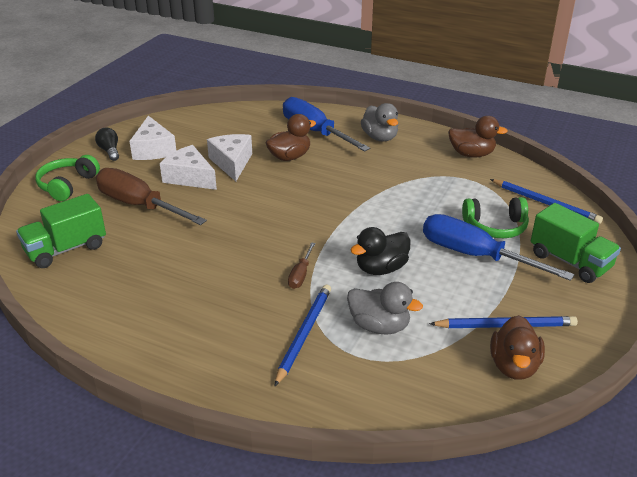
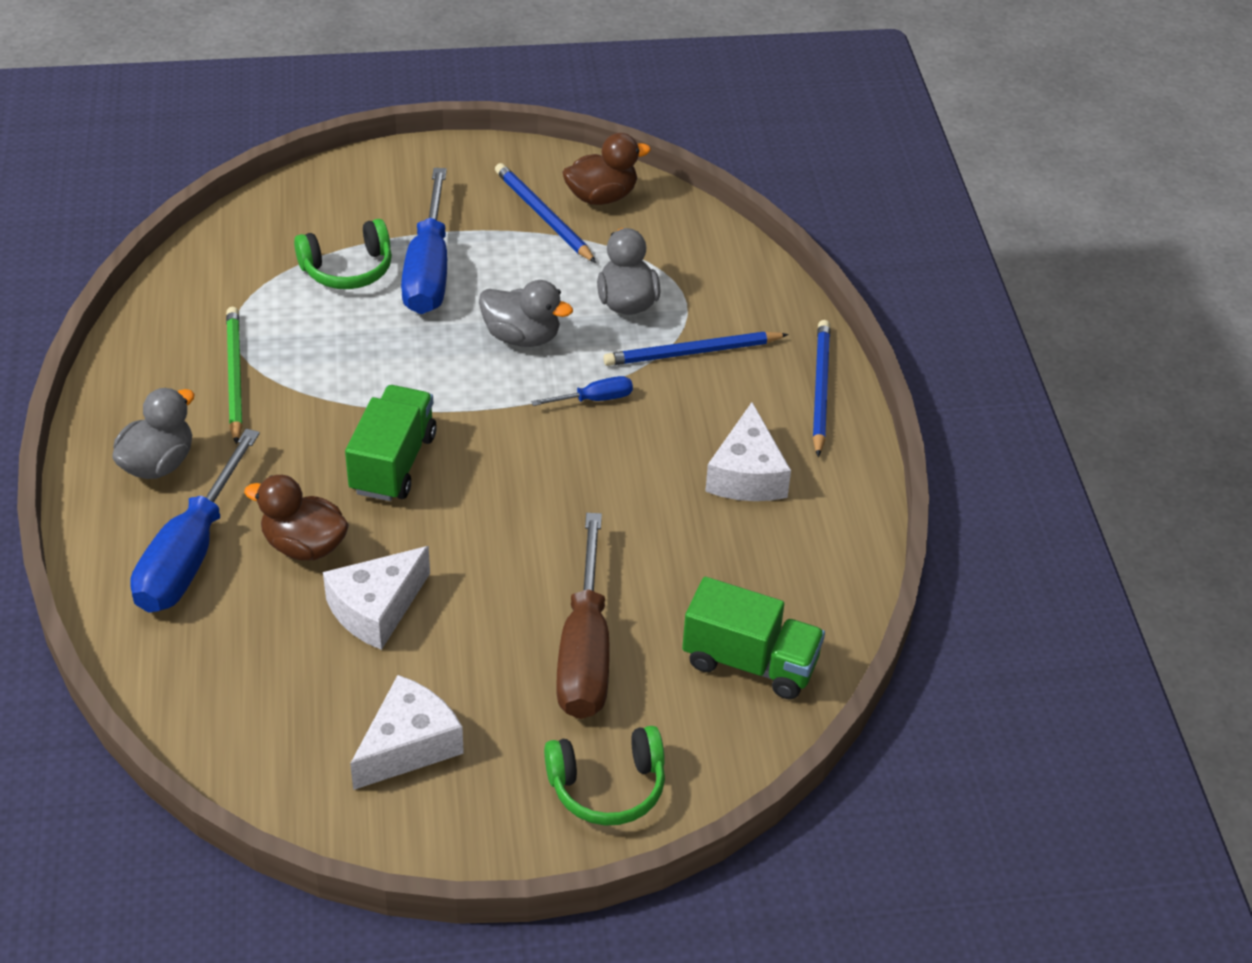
camera: 125 degrees left, 10 degrees up
black light bulb [95,127,119,161] -> none
white cheese [160,145,217,190] -> white cheese moved to [705,402,791,501]
brown screwdriver [288,242,315,289] -> blue screwdriver [531,376,633,406]
black duck [350,227,411,275] -> grey duck [479,280,573,347]
brown duck [448,116,508,158] -> none
green headphones [462,197,529,238] -> green headphones turned 105 degrees clockwise [294,219,392,289]
blue pencil [490,179,603,224] -> blue pencil moved to [813,320,830,457]
green truck [531,203,621,283] -> green truck moved to [345,385,437,501]
none -> green pencil [226,307,243,445]

